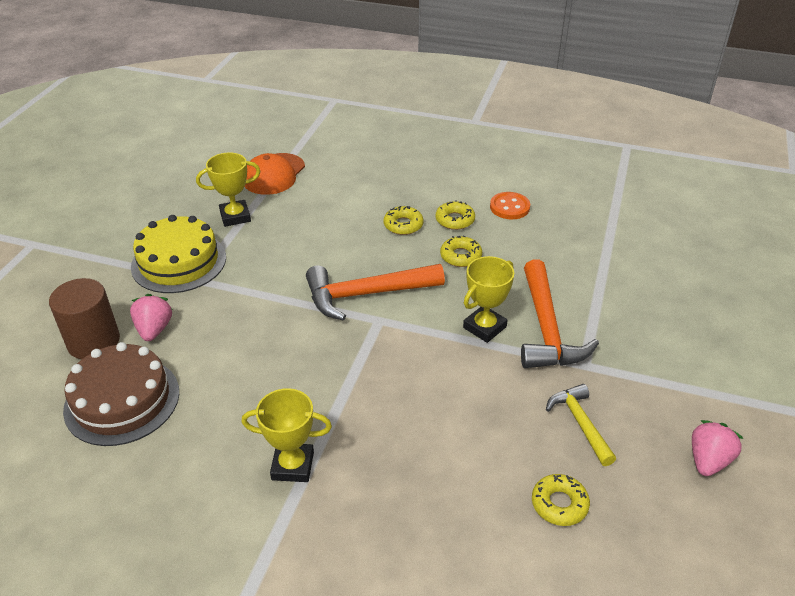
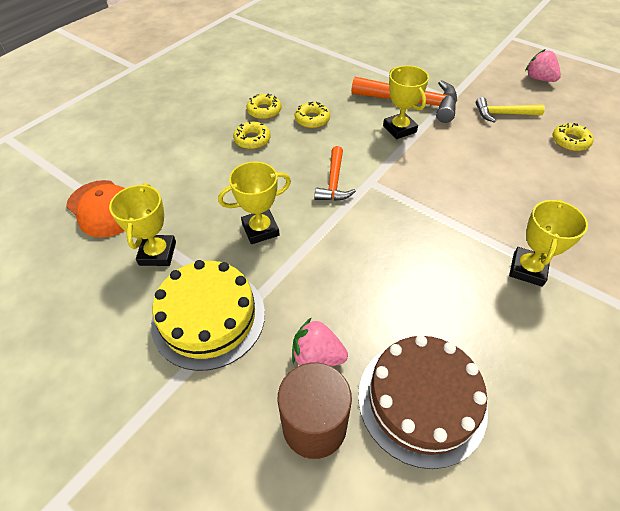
camera: 70 degrees left, 10 degrees up
orange hammer [306,264,445,321] -> orange hammer [315,146,356,201], size x0.59
orange button [490,192,530,219] -> none
none -> yellow trophy [218,161,291,244]

